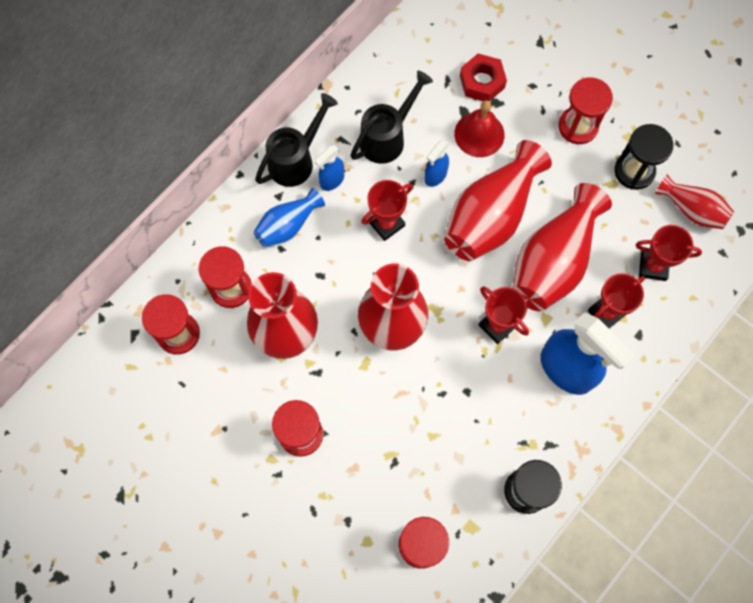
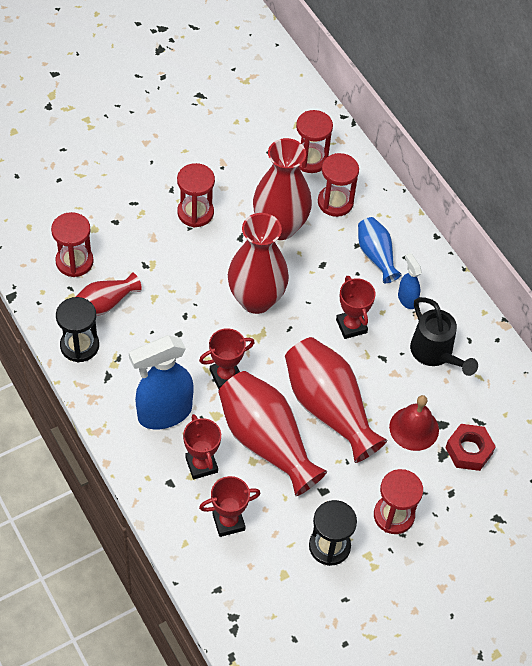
camera: 105 degrees right, 15 degrees down
black watering can [255,93,338,187] -> none
blue spray bottle [425,140,449,187] -> none
red trophy [636,225,702,281] -> red trophy turned 45 degrees clockwise [199,476,261,537]
red vase [655,174,734,229] -> red vase moved to [76,273,142,316]

